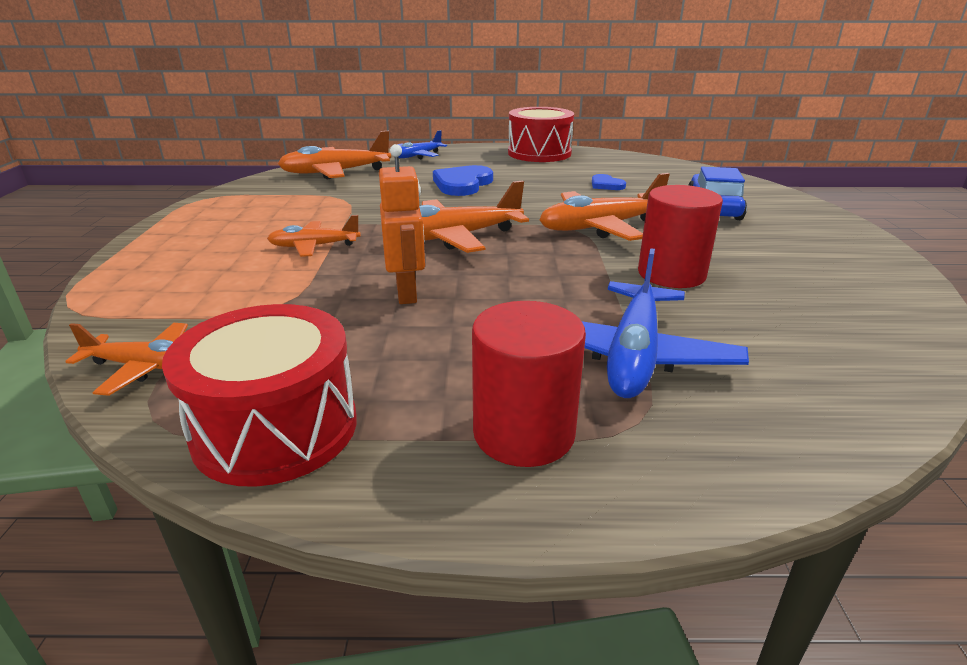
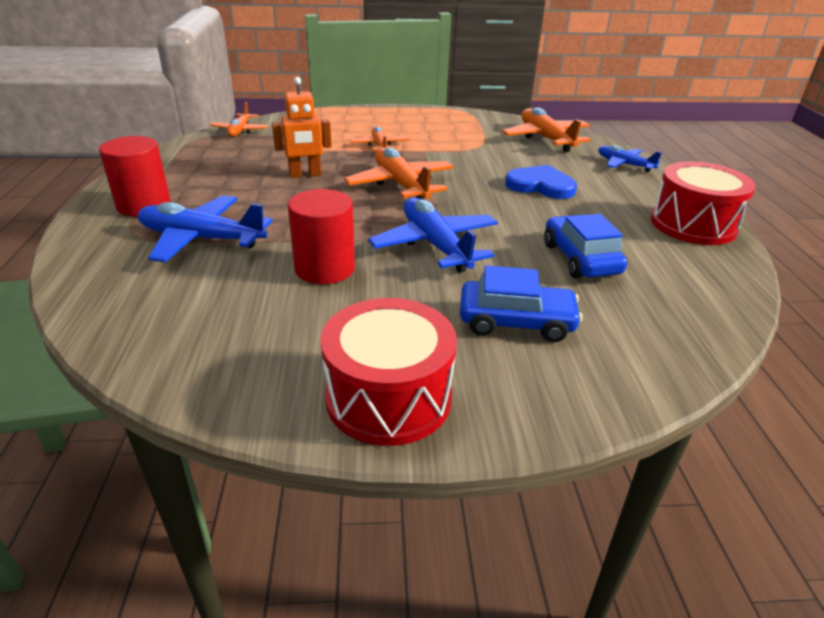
camera: 85 degrees right, 5 degrees up
red drum [162,304,357,487] -> red drum moved to [320,298,457,446]
orange plane [539,173,670,241] -> blue plane [368,197,498,272]
blue heart [592,174,626,190] -> blue car [544,214,627,278]

